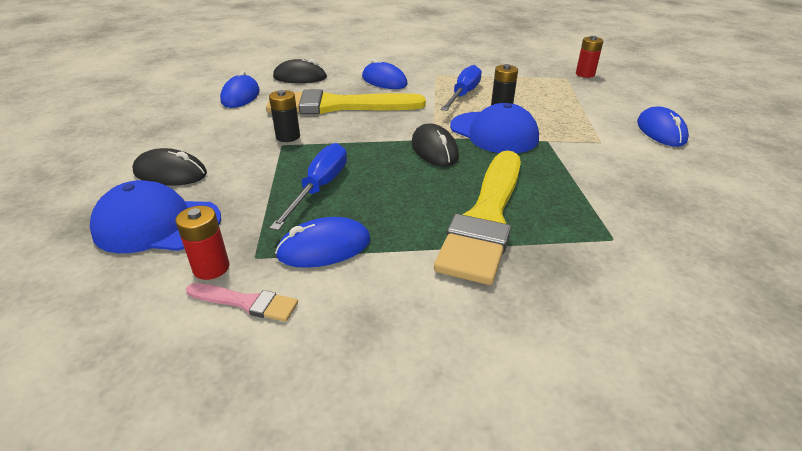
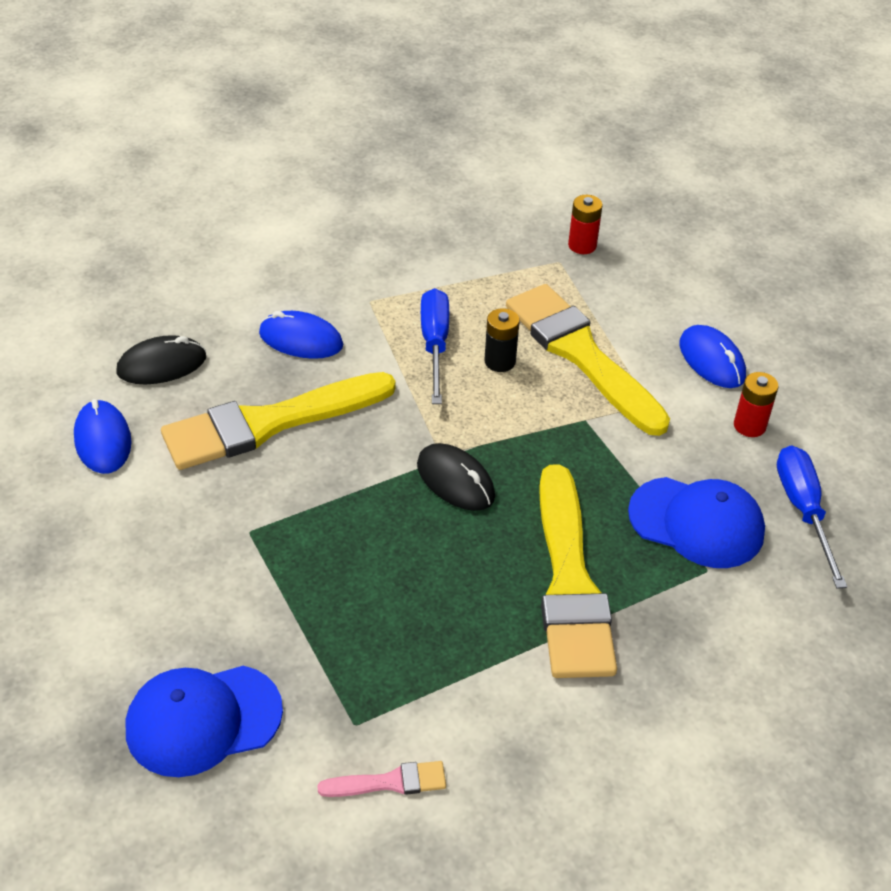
camera: 25 degrees left, 10 degrees up
black mouse [133,148,207,186] -> none
red battery [175,206,229,280] -> red battery moved to [734,372,779,437]
black battery [269,90,300,142] -> none
blue screwdriver [270,143,347,231] -> blue screwdriver moved to [777,445,847,589]
blue mouse [275,217,371,268] -> none
blue cap [450,103,539,153] -> blue cap moved to [628,477,765,568]
none -> yellow brush [506,284,670,436]

